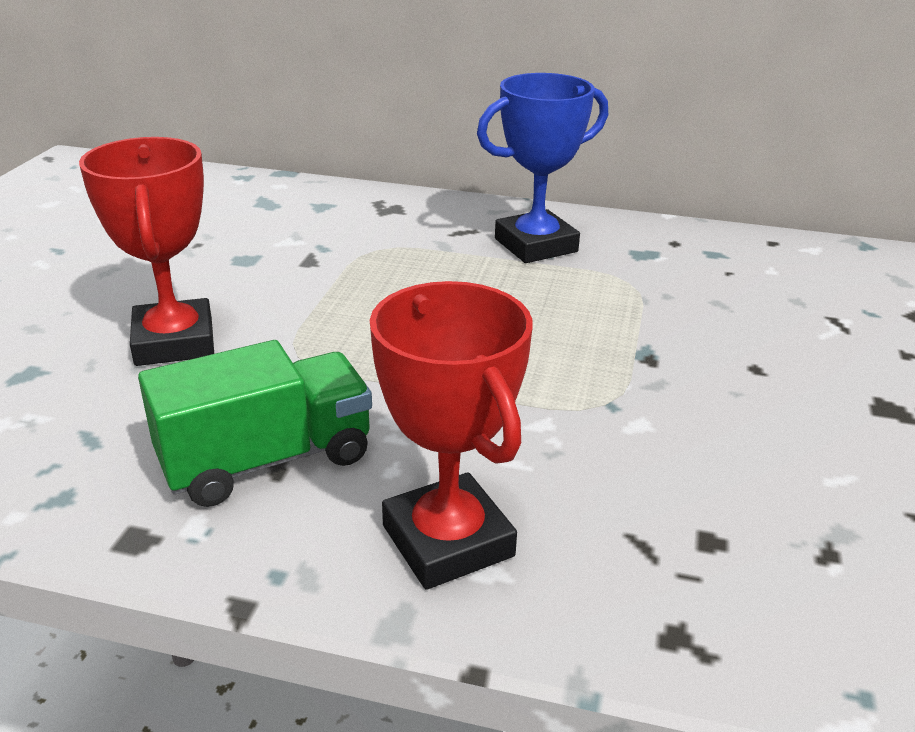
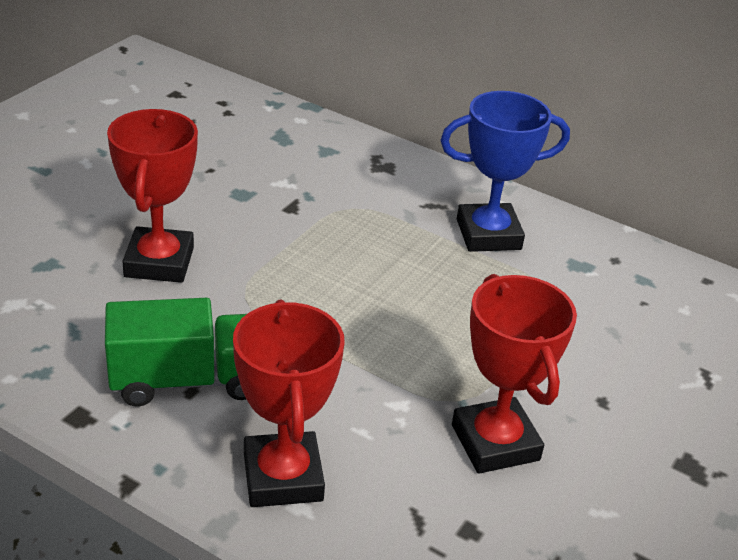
camera: 15 degrees right, 5 degrees up
none -> red trophy [452,274,577,474]

